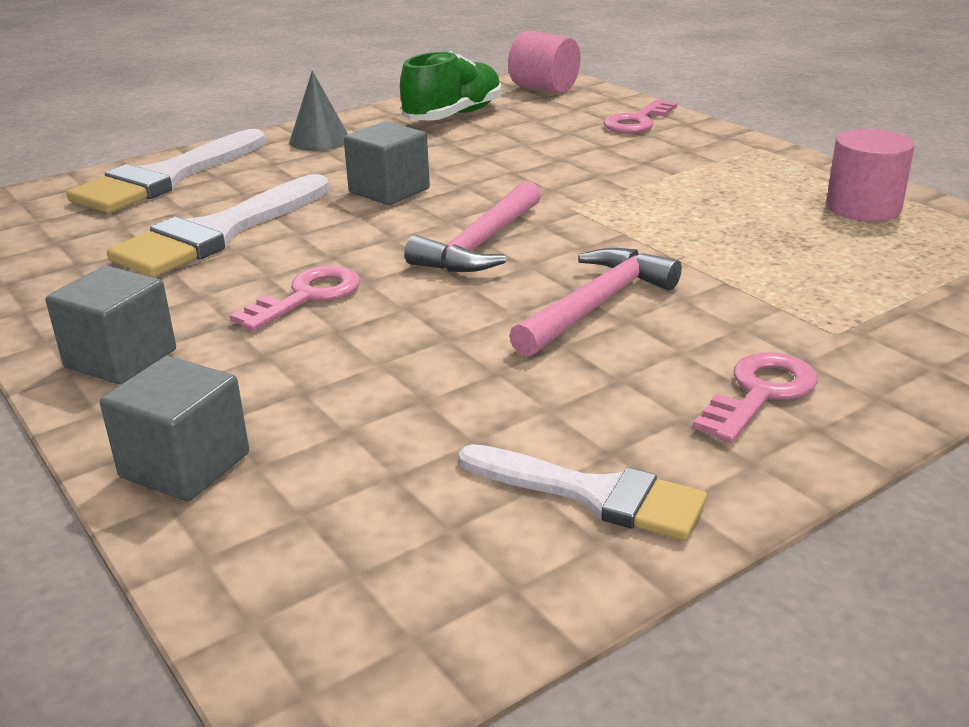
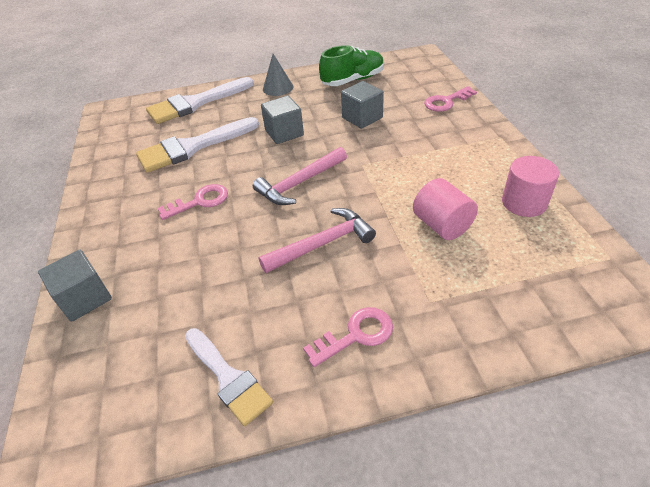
camera: 25 degrees right, 15 degrees up
grey cube [46,265,176,384] -> grey cube moved to [341,81,384,129]
pink cylinder [508,31,580,93] -> pink cylinder moved to [413,178,478,240]

